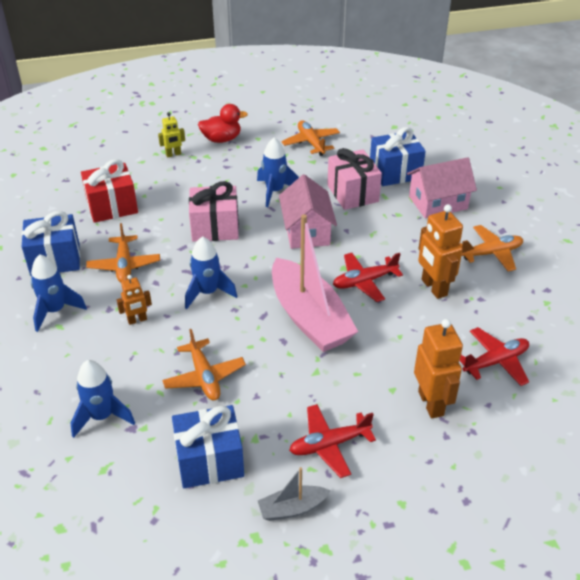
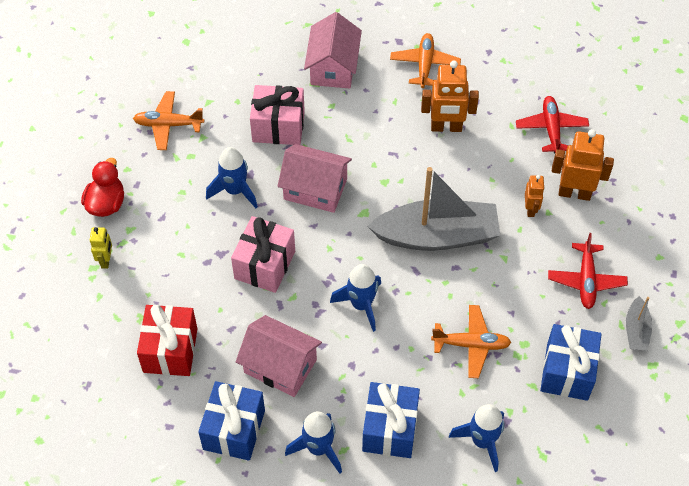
camera: 65 degrees left, 15 degrees up
orange plane [86,223,160,283] -> pink house [236,315,322,397]
orange robot [117,275,152,325] -> orange robot moved to [525,175,545,217]
pink boat [272,214,358,352] -> grey boat [367,167,500,251]
red plane [333,253,403,302] -> none
blue gift [370,127,426,186] -> blue gift moved to [362,382,420,458]

